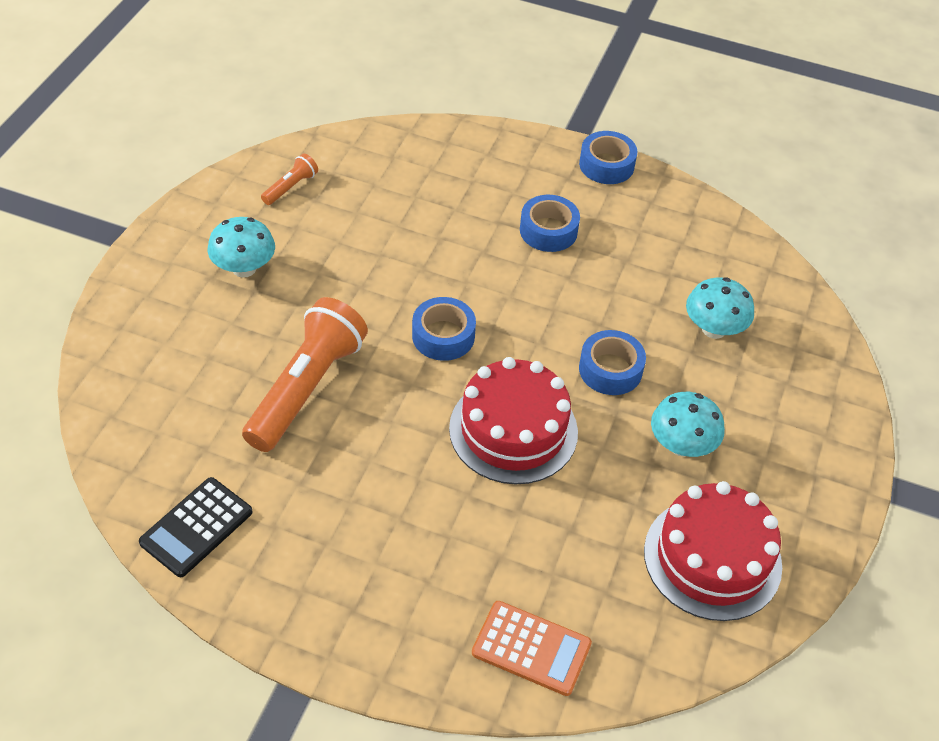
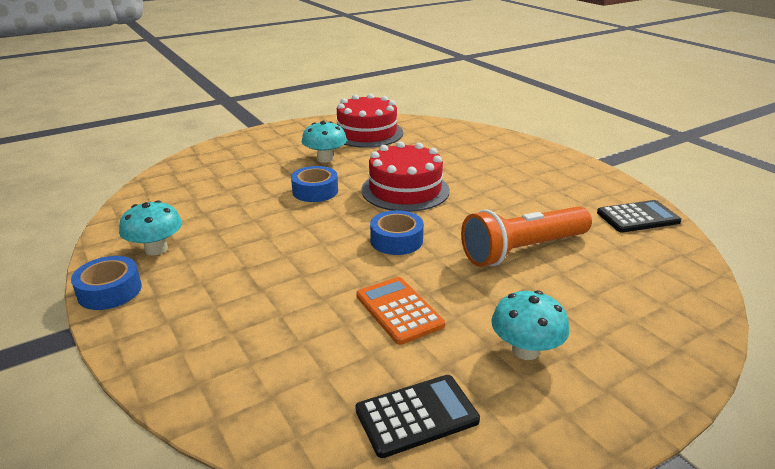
camera: 140 degrees left, 20 degrees down
orange flashlight [261,153,318,205] -> black calculator [356,375,480,458]
orange calculator [472,601,592,696] -> orange calculator moved to [356,277,445,345]
blue tape [520,195,580,252] -> none
turquoise mushroom [686,277,754,339] -> turquoise mushroom moved to [119,200,182,255]

